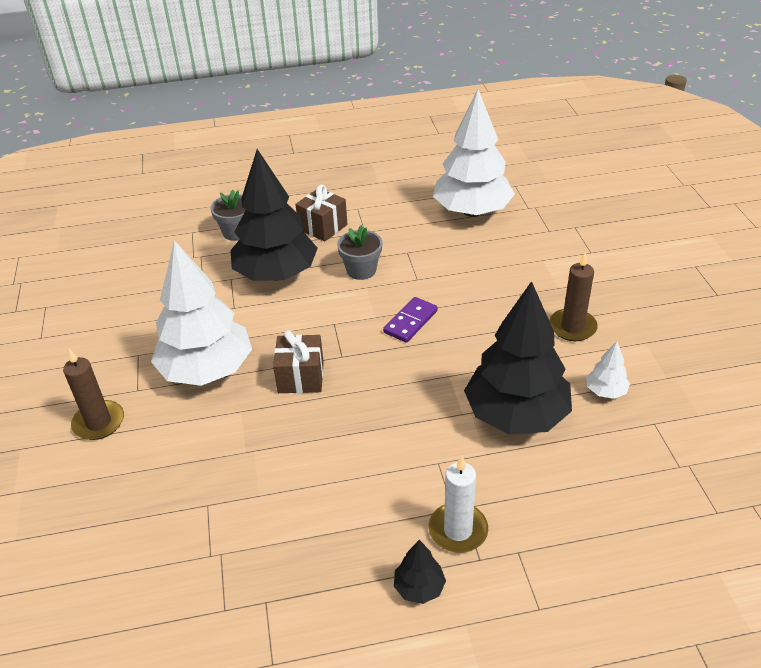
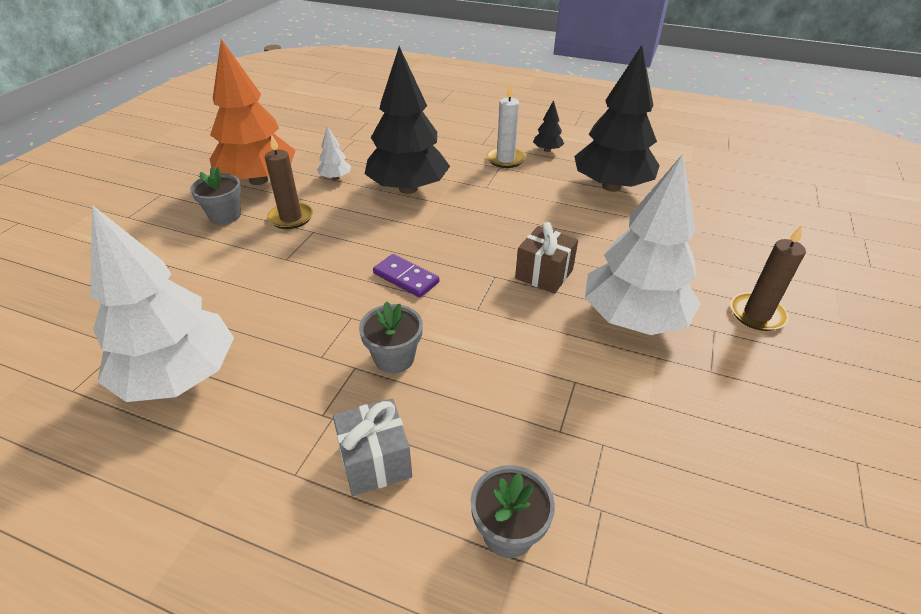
camera: 150 degrees left, 0 degrees up
black tree [230,149,318,281] -> black tree moved to [574,45,660,192]
brown gift [295,184,347,242] -> grey gift [333,398,412,496]
purple domino [383,297,438,343] -> purple domino turned 60 degrees clockwise [373,254,439,298]
none -> grey flower pot [190,166,241,225]
none -> orange tree [210,39,296,185]

